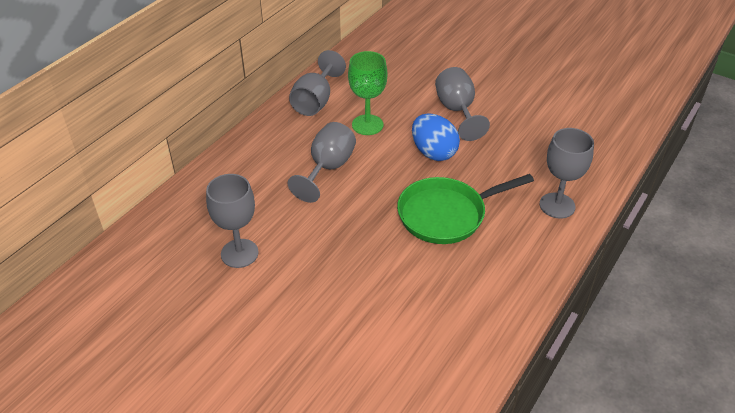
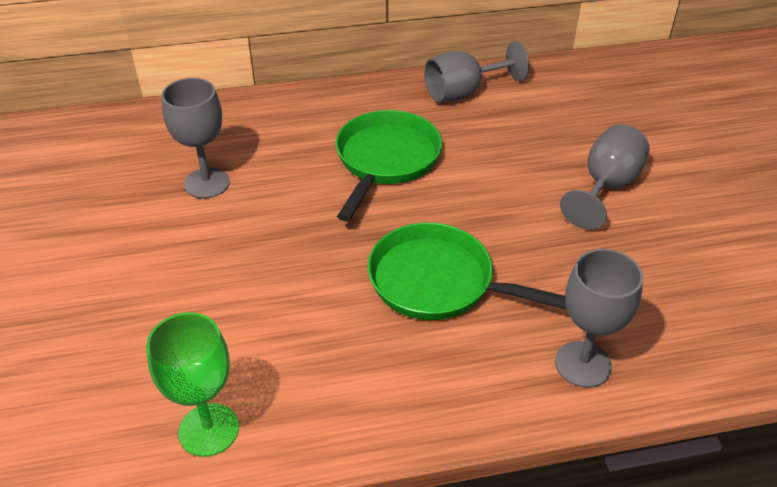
camera: 45 degrees right, 0 degrees up
grey goblet [288,122,356,203] -> green pan [336,110,442,221]
green goblet [348,51,387,135] -> green goblet moved to [146,312,239,457]
blue egg [412,114,460,161] -> none

